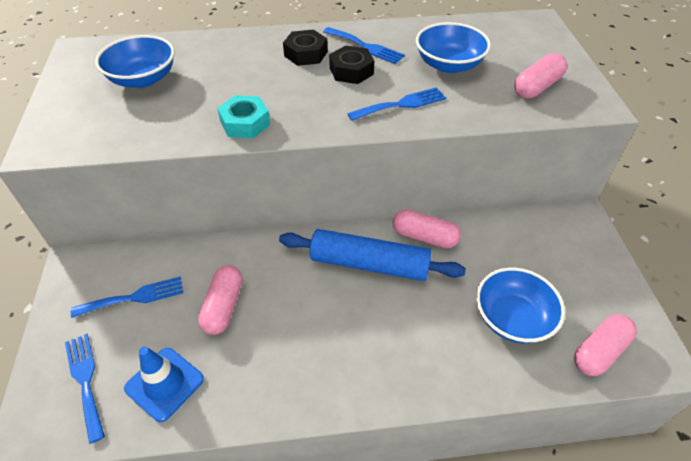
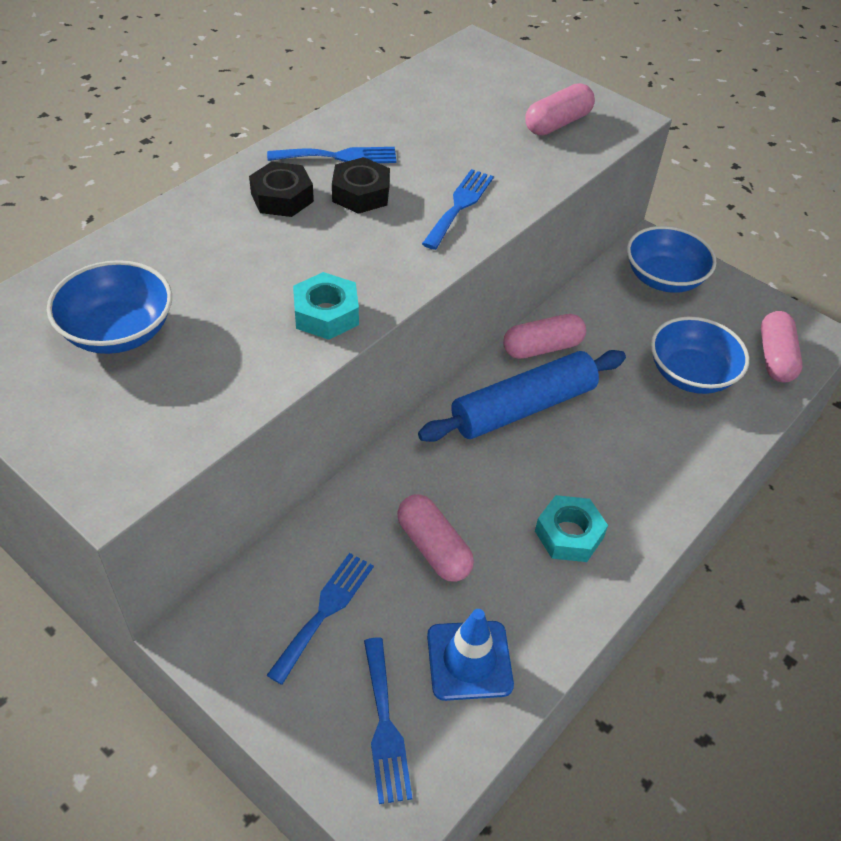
camera: 45 degrees left, 0 degrees up
blue fork [65,334,105,444] -> blue fork turned 120 degrees counterclockwise [364,638,412,804]
blue bowl [416,22,491,73] -> blue bowl moved to [627,226,717,293]
pink capsule [514,53,567,99] -> pink capsule turned 45 degrees clockwise [525,83,595,135]
none -> turquoise nut [535,495,608,562]

